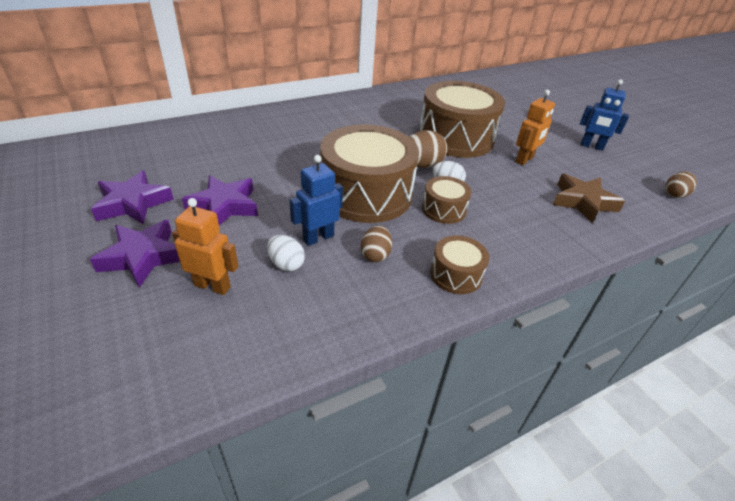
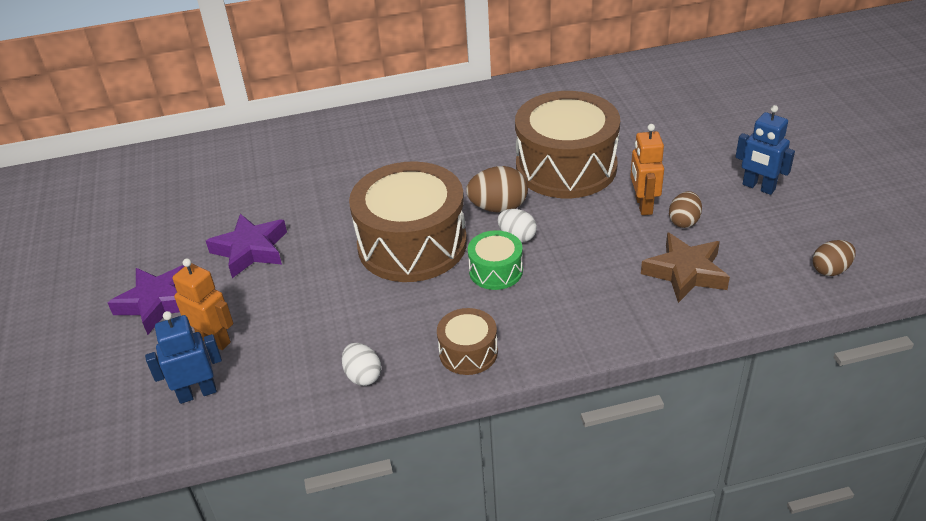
camera: 20 degrees right, 0 degrees up
purple star [91,170,174,225] -> none
white egg [267,235,305,271] -> white egg moved to [342,343,381,386]
blue robot [289,155,343,246] -> blue robot moved to [145,311,222,404]
brown egg [361,225,392,262] -> brown egg moved to [669,191,702,228]
brown drum [422,176,472,224] -> green drum [468,230,523,290]
orange robot [515,90,555,165] -> orange robot turned 120 degrees clockwise [630,124,664,215]

